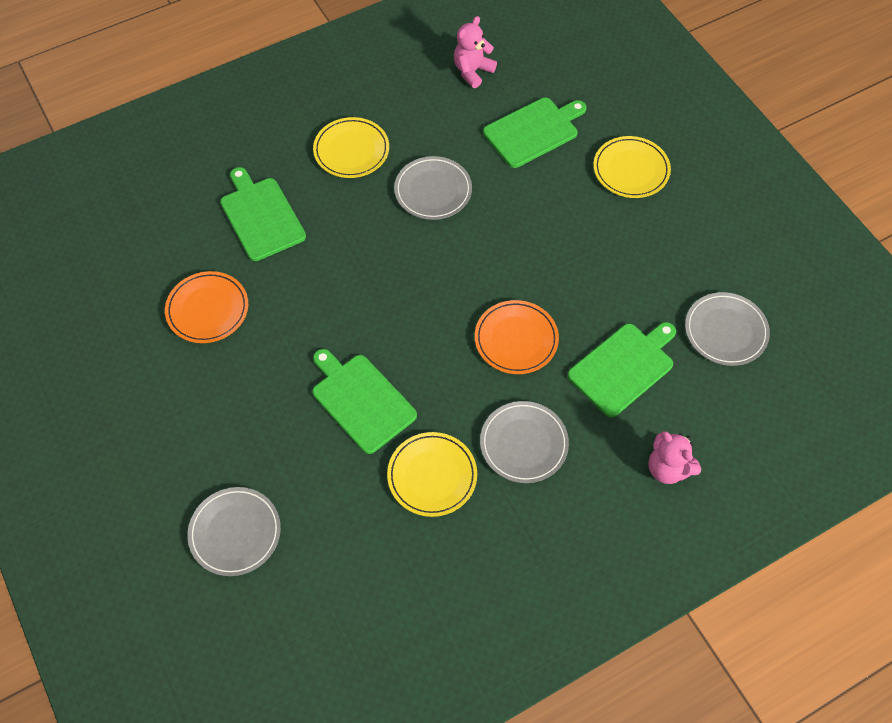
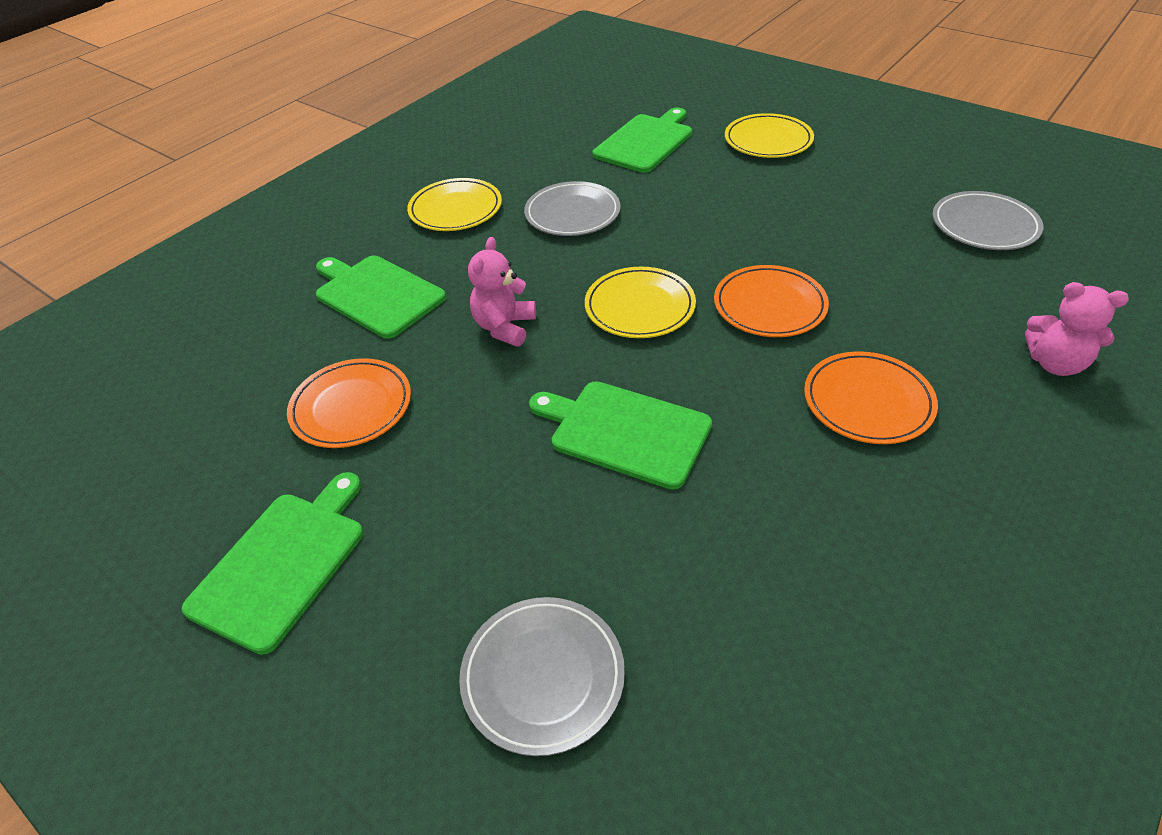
camera: 20 degrees left, 15 degrees down
yellow plate [387,432,477,517] -> yellow plate moved to [585,266,696,338]
pink teddy bear [454,16,497,88] -> pink teddy bear moved to [468,237,536,347]
grey plate [480,401,569,483] -> orange plate [804,351,938,444]
green cutting board [568,322,676,417] -> green cutting board moved to [182,472,363,655]

